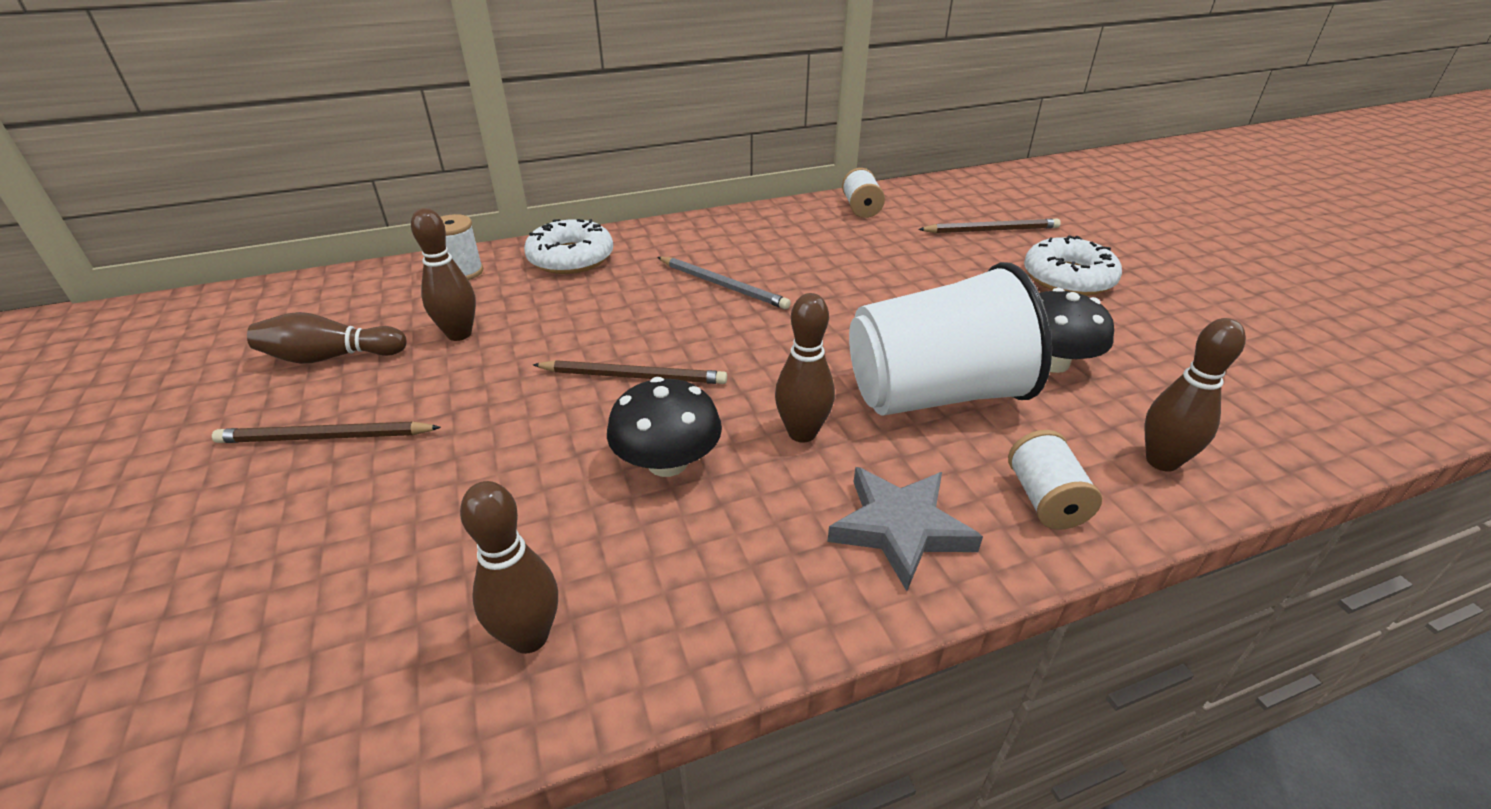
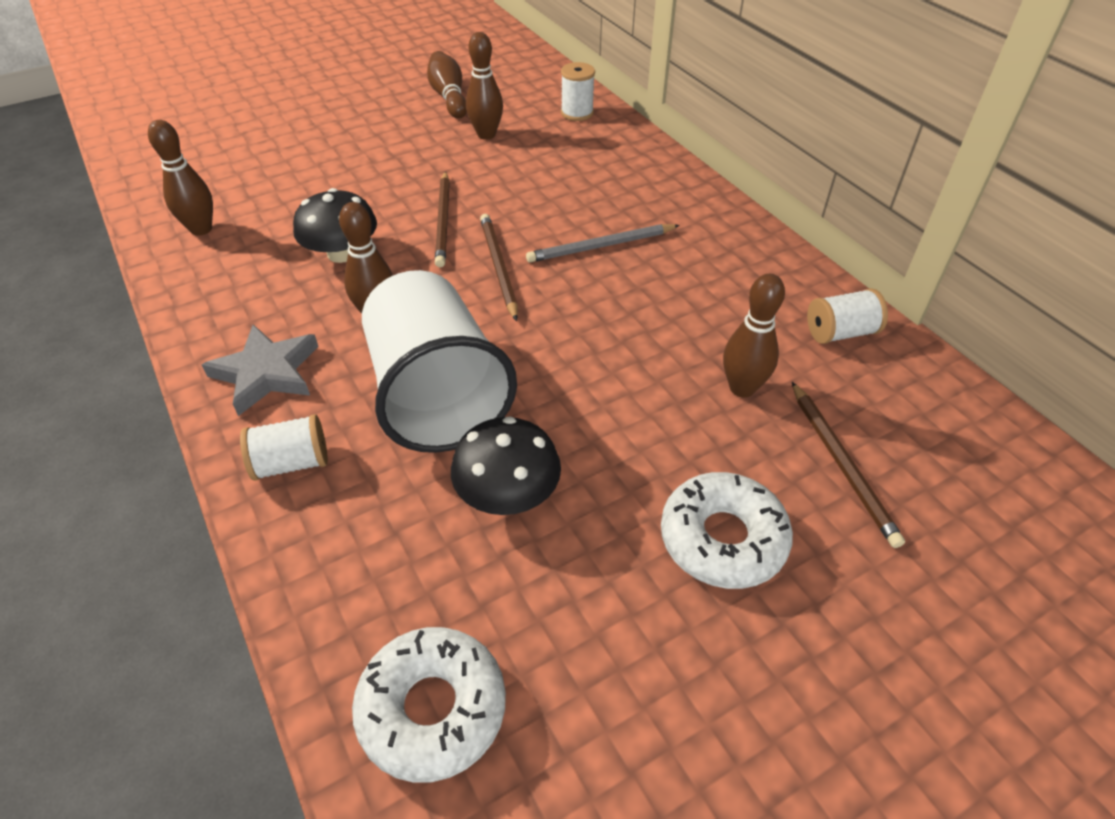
camera: 80 degrees right, 10 degrees up
brown pencil [212,422,441,443] -> brown pencil moved to [480,214,518,321]
white donut [524,219,613,274] -> white donut moved to [352,627,506,783]
grey pencil [658,257,791,309] -> grey pencil turned 45 degrees clockwise [526,224,680,263]
brown bowling pin [1145,318,1246,472] -> brown bowling pin moved to [723,274,785,398]

